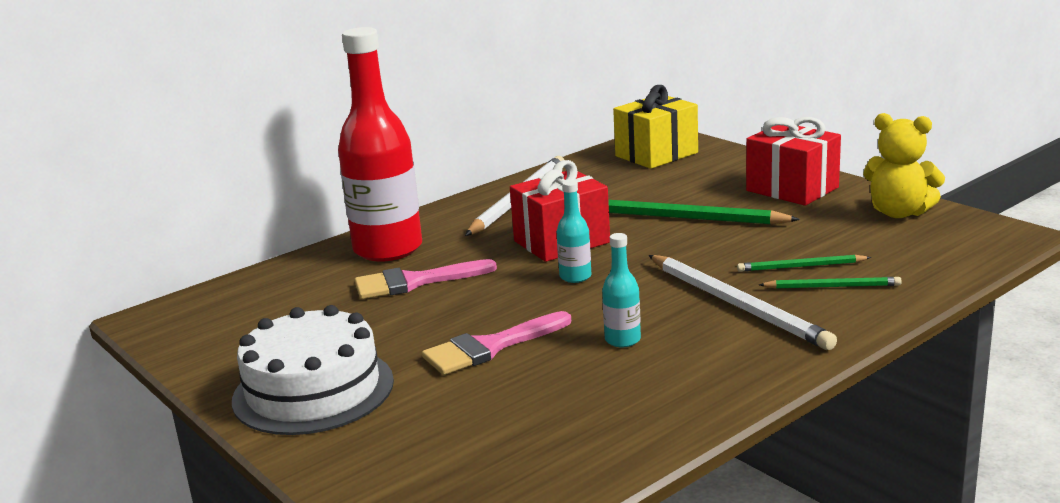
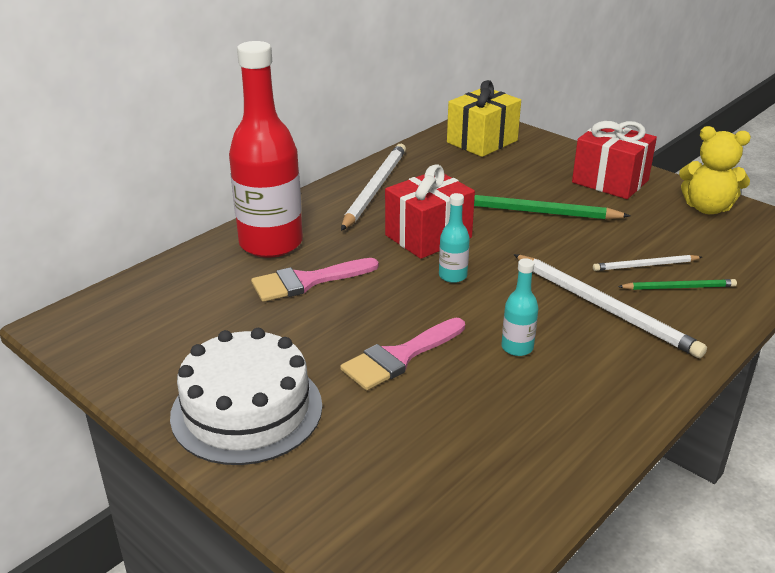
camera: 10 degrees left, 10 degrees up
green pencil [737,255,871,272] -> white pencil [593,255,702,271]

